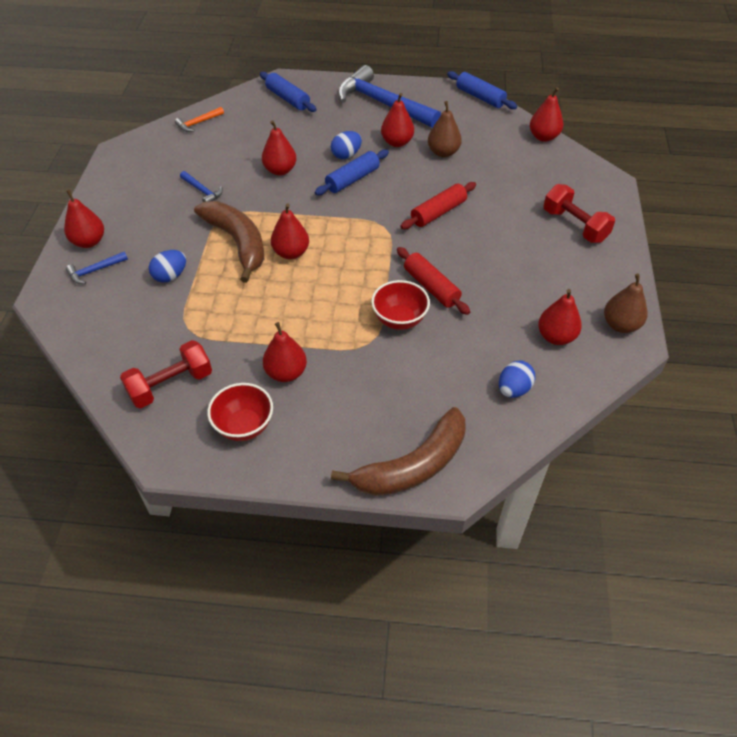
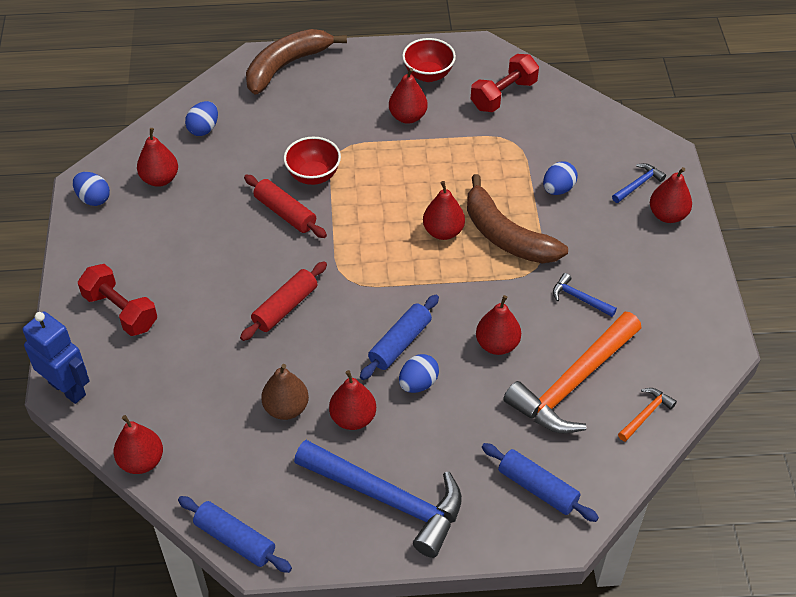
camera: 170 degrees right, 0 degrees up
brown pear [604,274,648,333] -> blue egg [73,172,110,206]
none -> blue robot [23,311,90,404]
none -> orange hammer [503,312,641,433]

